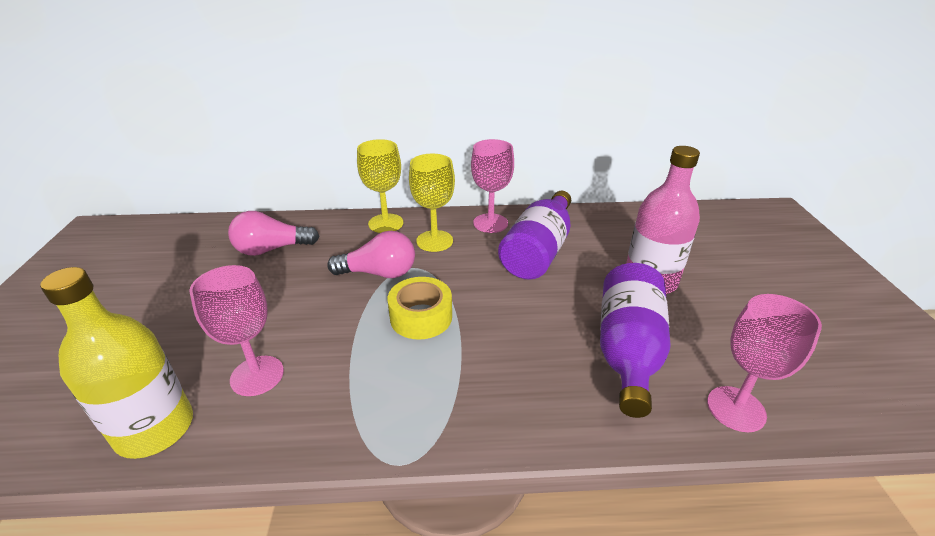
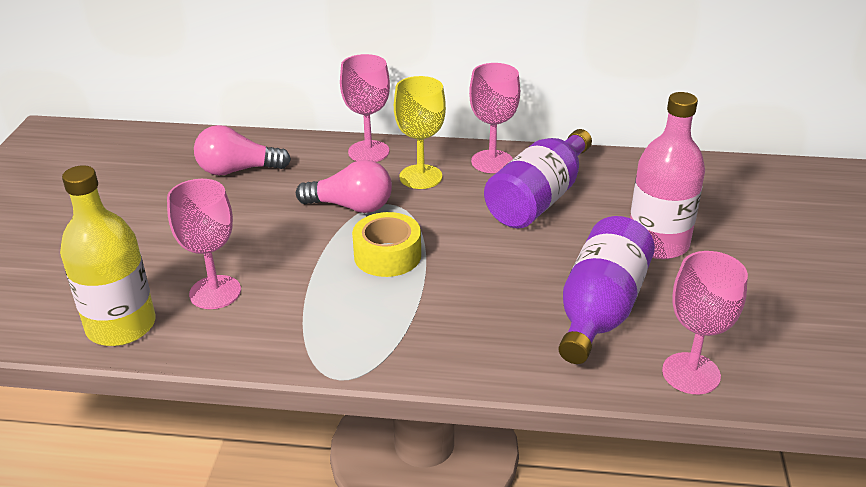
camera: 10 degrees right, 0 degrees up
yellow goblet [357,139,403,233] -> pink goblet [340,54,390,162]

